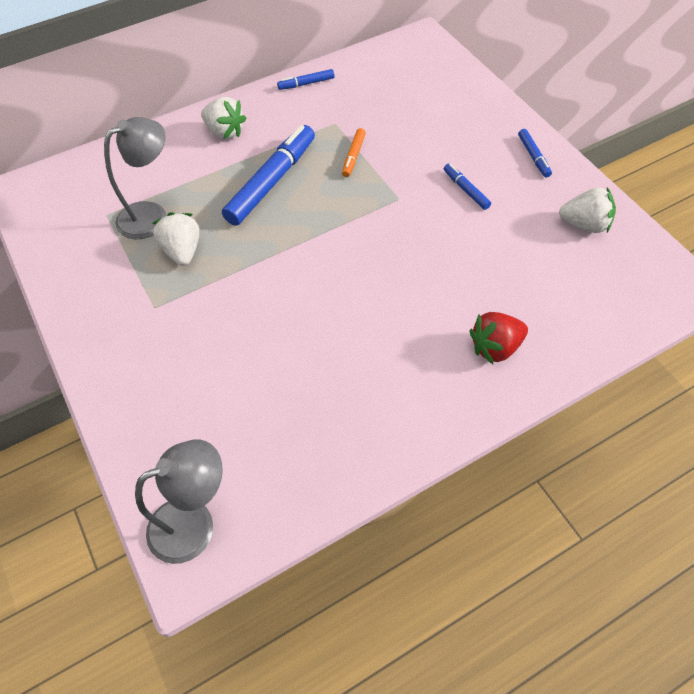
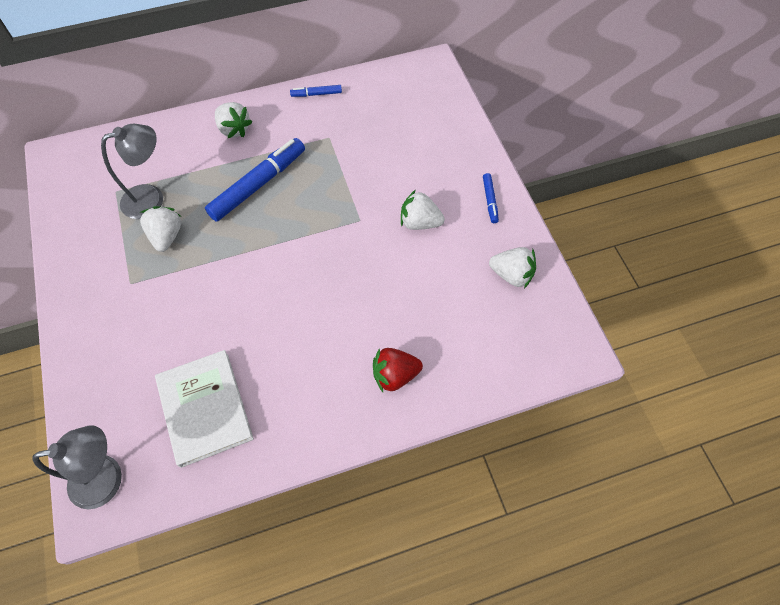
camera: 10 degrees right, 5 degrees up
orange marker [342,128,366,177] -> none
blue marker [444,164,491,210] -> white strawberry [401,190,445,230]
none -> white book [155,350,254,468]

